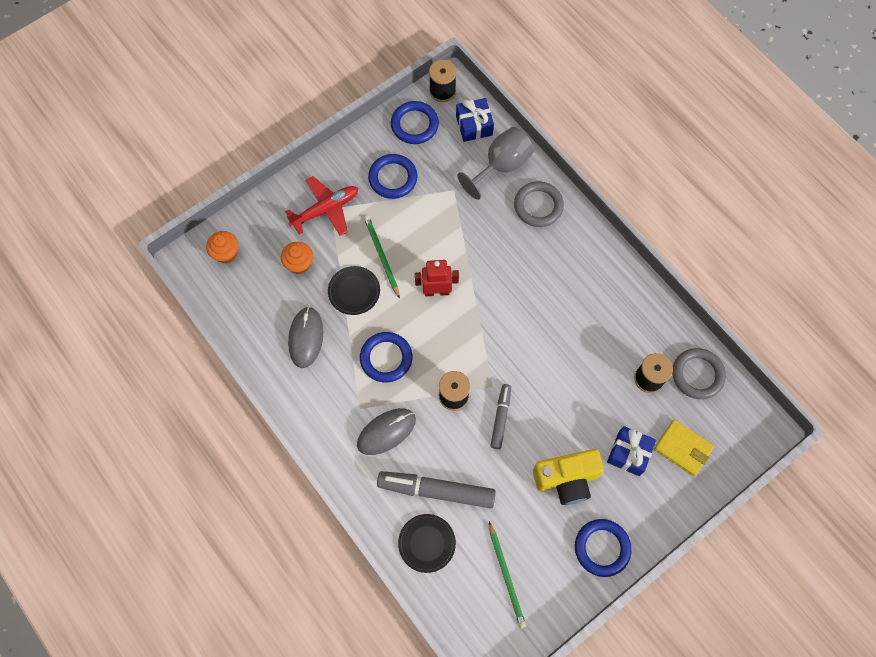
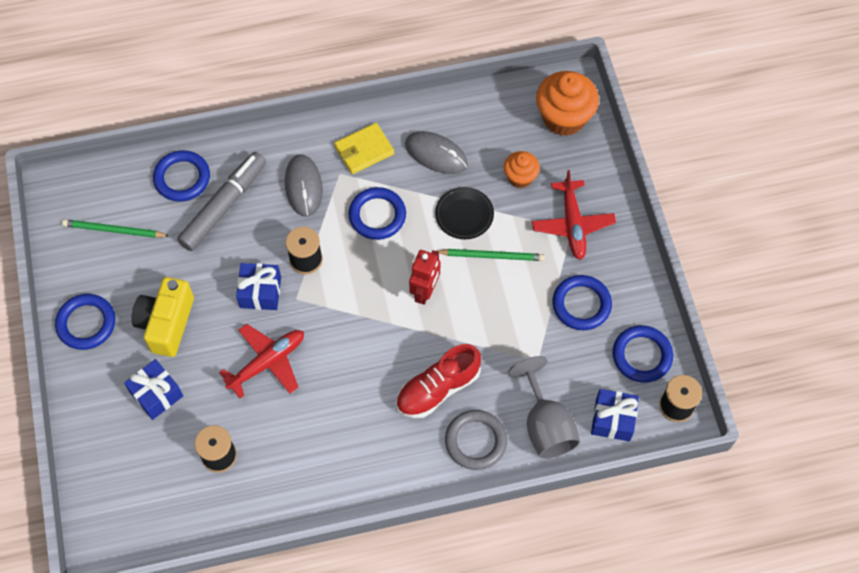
camera: 115 degrees right, 5 degrees down
orange cupcake [206,231,239,264] -> orange cupcake [536,71,599,136], size x1.76
black plate [398,514,456,573] -> blue ring [153,150,210,202]
grey marker [490,384,511,449] -> blue gift [236,263,281,310]
yellow wallet [654,420,714,476] -> yellow wallet moved to [334,123,394,174]
grey ring [672,348,726,399] -> none
none -> red plane [219,324,304,398]
none -> red shoe [396,344,481,418]

